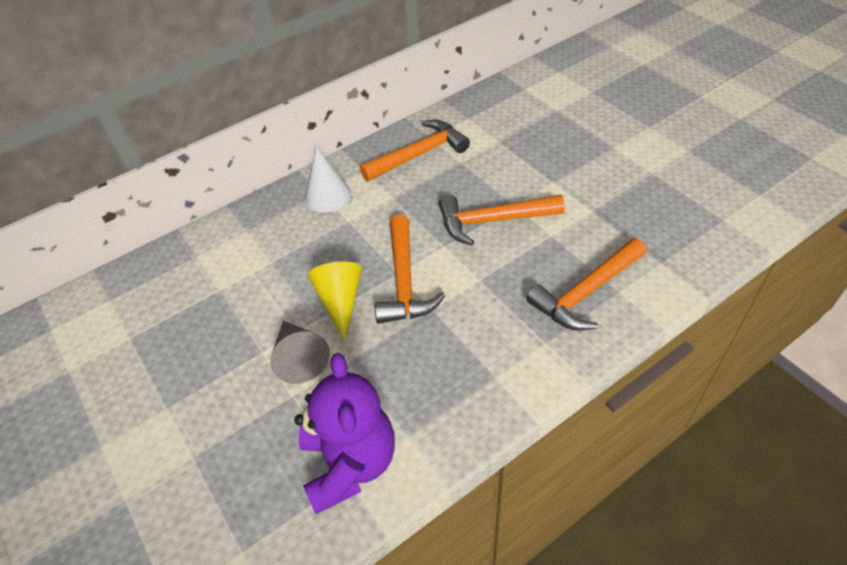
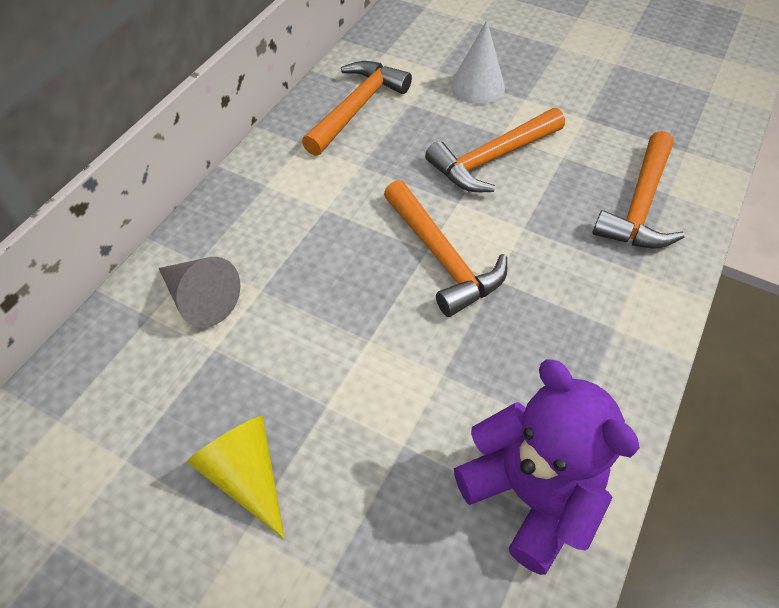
camera: 30 degrees left, 5 degrees up
grey cone [270,321,330,384] -> grey cone moved to [159,257,240,328]
white cone [305,147,351,213] -> white cone moved to [451,20,505,104]
yellow cone [308,261,362,342] -> yellow cone moved to [187,416,284,539]

